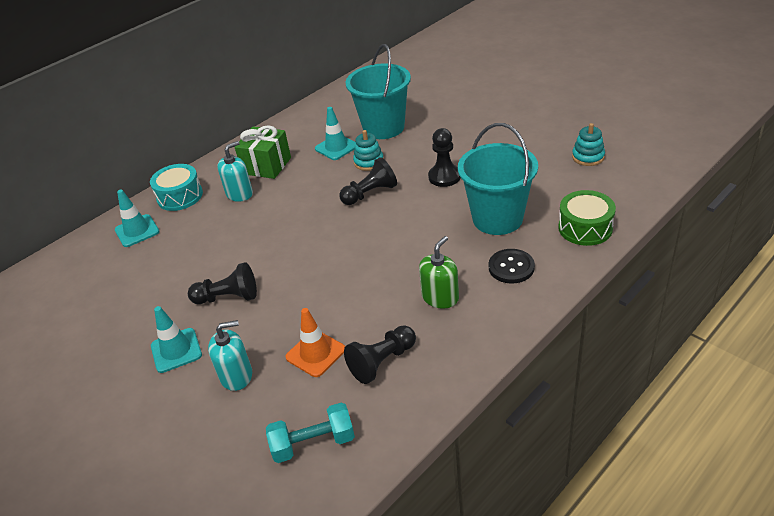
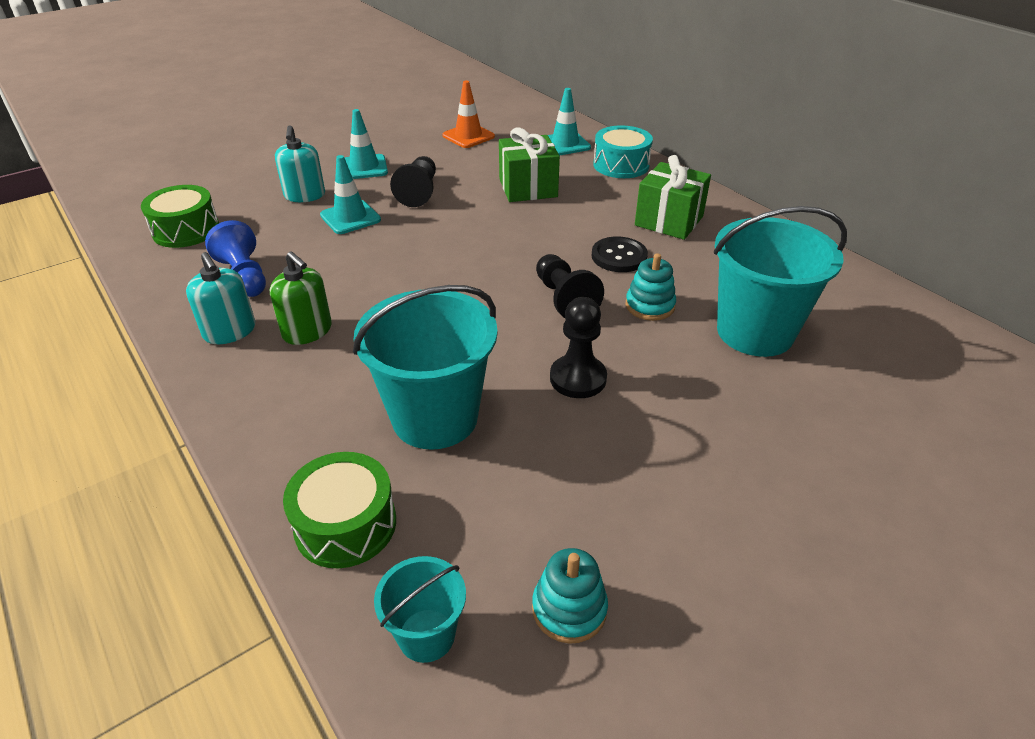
camera: 95 degrees right, 0 degrees up
turquoise soap dispenser [217,141,253,202] -> turquoise soap dispenser moved to [186,252,255,344]
turquoise dumbbell [266,403,355,463] -> green drum [141,185,219,248]
orange traffic cone [285,308,345,377] -> orange traffic cone moved to [442,81,495,148]
turquoise traffic cone [315,107,356,160] -> turquoise traffic cone moved to [320,155,381,234]
black pawn [344,325,416,384] -> blue pawn [205,220,266,297]
black button [489,249,535,284] -> black button moved to [592,237,648,272]
none -> turquoise bucket [374,556,466,663]
none -> green gift [499,127,560,202]

